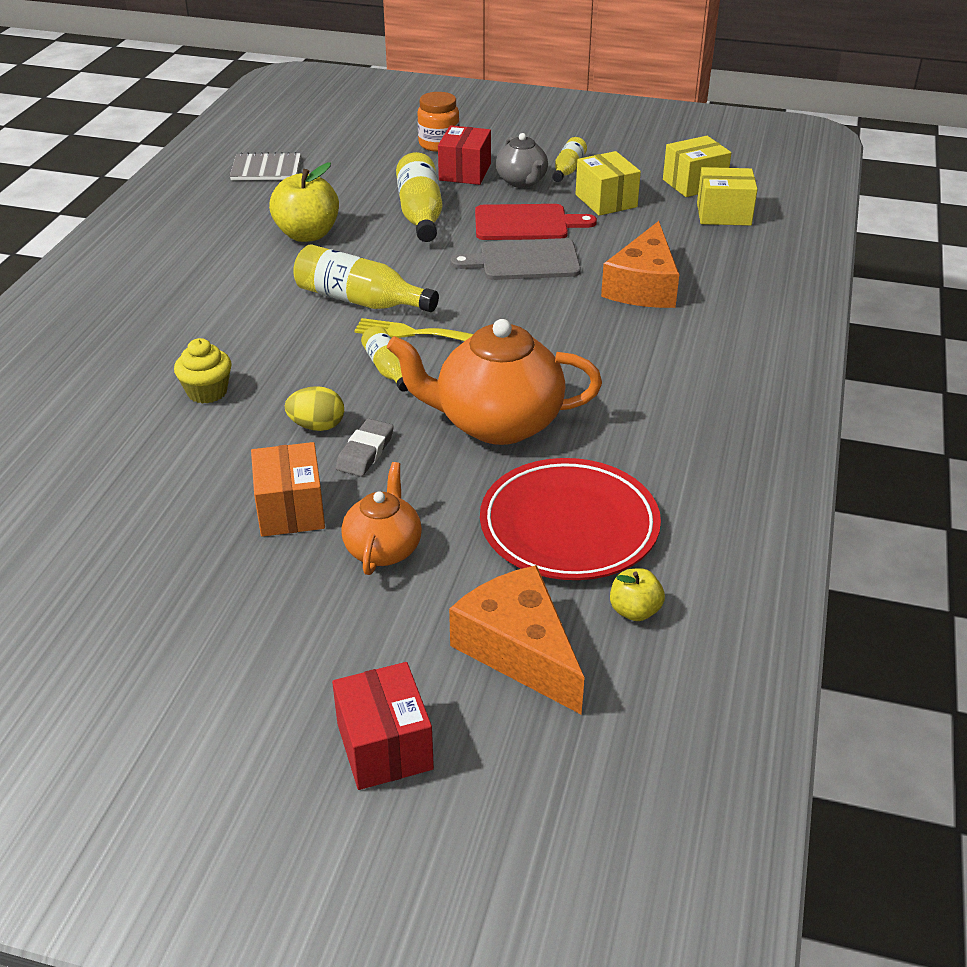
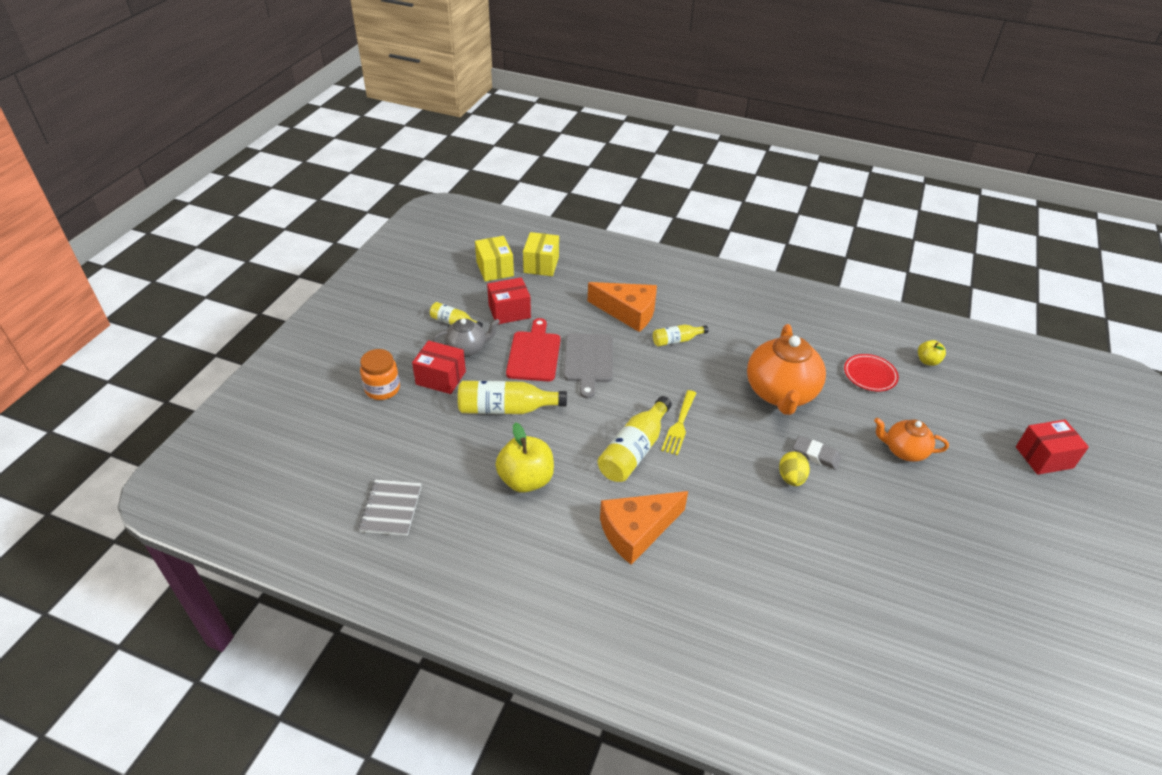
camera: 85 degrees left, 5 degrees up
yellow cupcake [174,338,232,404] -> none
orange box [251,442,325,537] -> none
yellow bottle [361,326,408,392] -> yellow bottle moved to [653,325,708,346]
orange cheese [449,565,585,715] -> orange cheese moved to [600,491,688,565]
red plate [480,458,661,580] -> red plate [844,354,899,391], size x0.56
yellow box [576,151,641,216] -> red box [487,277,531,324]

